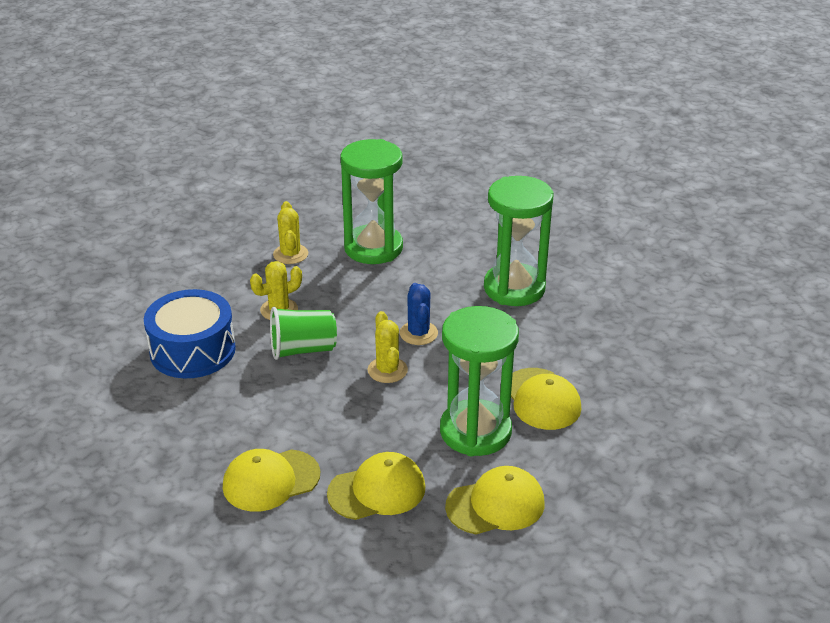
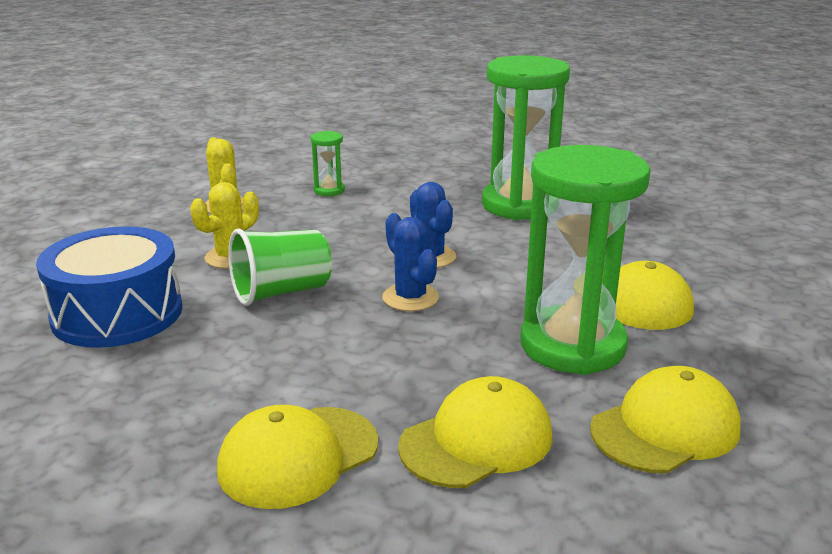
camera: 15 degrees left, 10 degrees down
green hourglass [341,139,403,264] -> green hourglass [311,131,345,196], size x0.42
yellow cactus [368,311,408,383] -> blue cactus [382,213,439,311]

